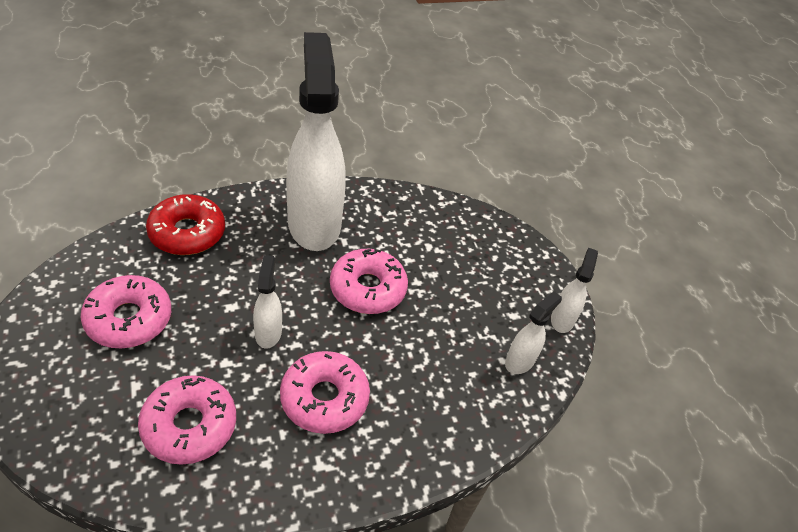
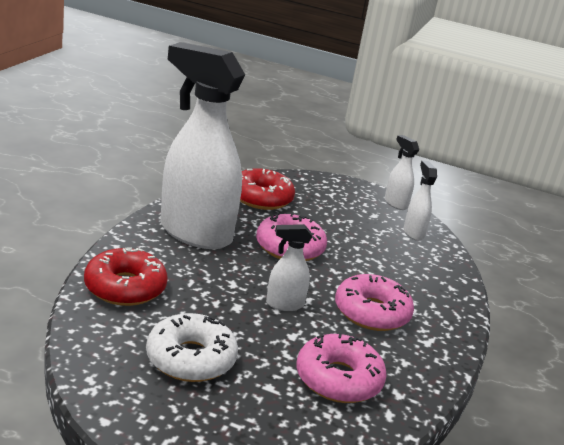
camera: 50 degrees left, 20 degrees down
pink donut [81,275,171,348] -> white donut [146,313,238,382]
white spray bottle [253,255,282,349] -> white spray bottle turned 45 degrees counterclockwise [266,224,312,311]
none -> red donut [240,168,295,210]

